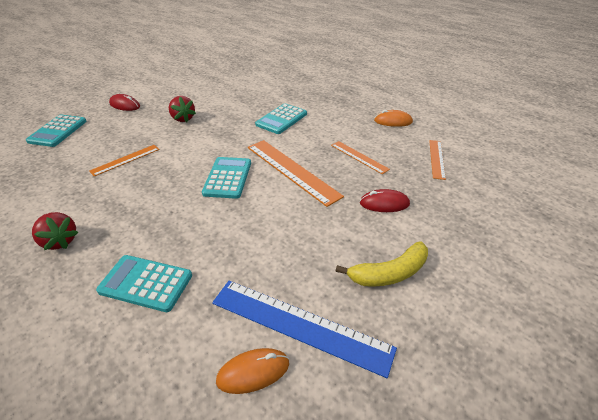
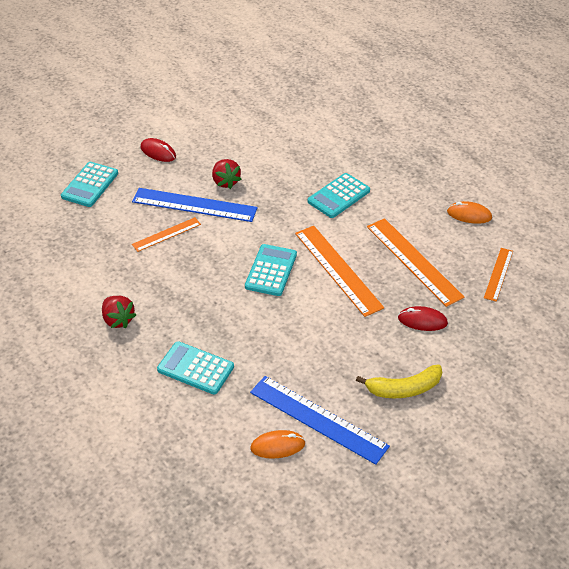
camera: 10 degrees right, 5 degrees up
orange ruler [331,141,390,174] -> orange ruler [367,218,465,307], size x1.78
none -> blue ruler [132,188,258,222]

